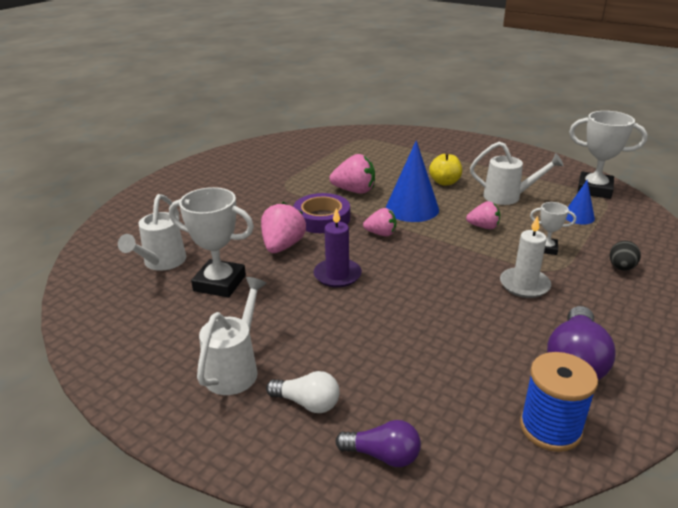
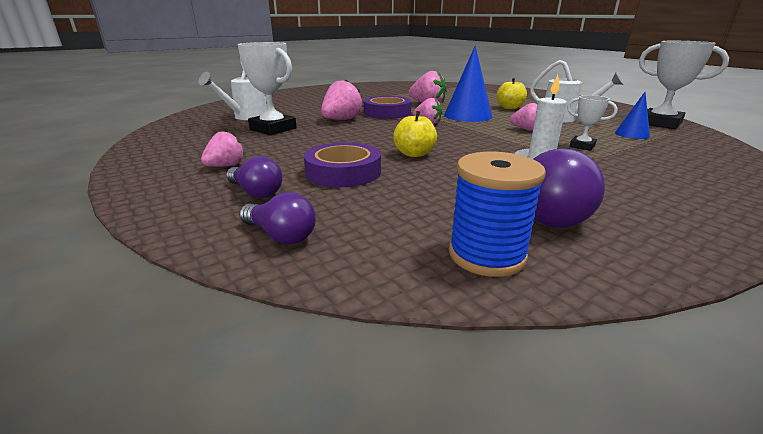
camera: 20 degrees right, 5 degrees down
white watering can [197,277,267,395] -> pink strawberry [201,131,245,167]
white light bulb [266,371,339,413] -> purple light bulb [226,156,282,198]
purple candle [313,208,362,288] -> none
black egg [610,241,641,271] -> none
none -> purple tape [304,142,381,187]
none -> yellow apple [393,111,437,157]

